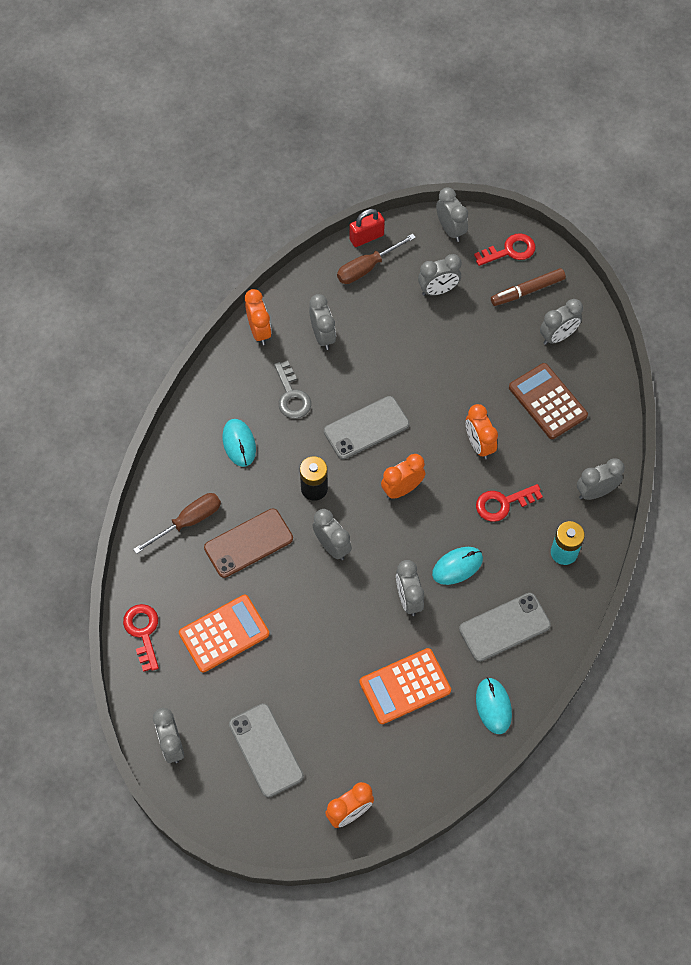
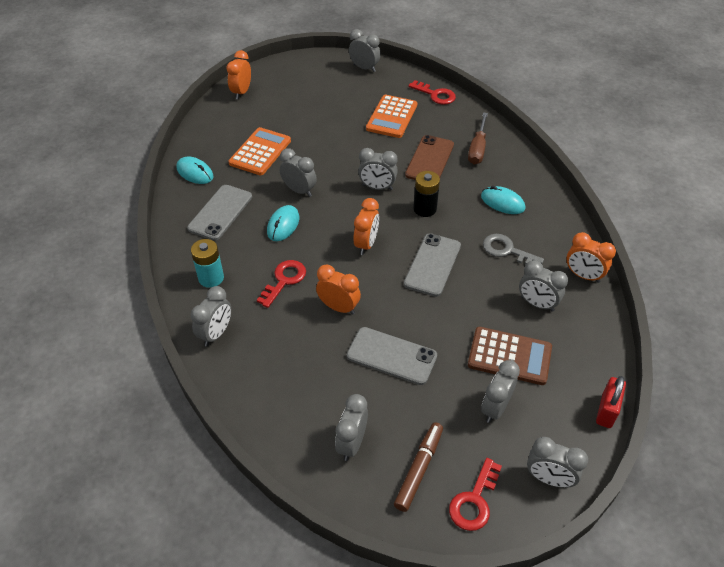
camera: 140 degrees right, 15 degrees down
grey phone [229,703,304,797] -> grey phone moved to [347,327,437,385]
brown screwdriver [337,234,416,284] -> none
brown calculator [509,363,588,439] -> brown calculator moved to [468,327,552,385]

